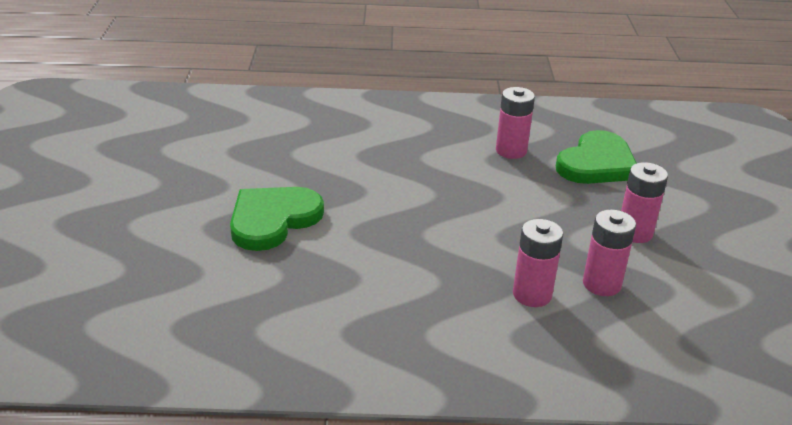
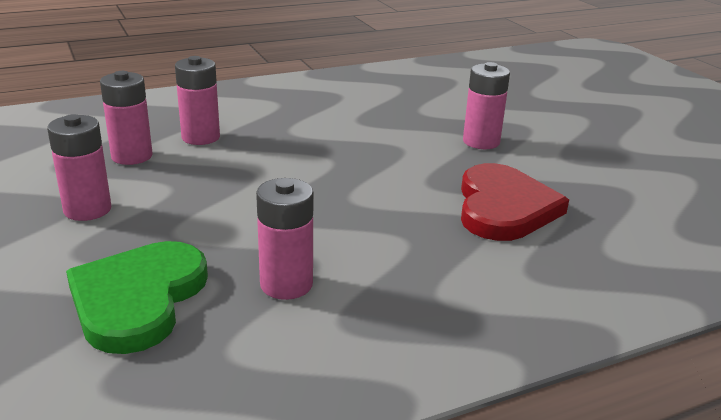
camera: 155 degrees right, 5 degrees down
green heart [230,187,324,251] -> pink battery [463,62,510,149]
none -> red heart [461,163,569,241]

